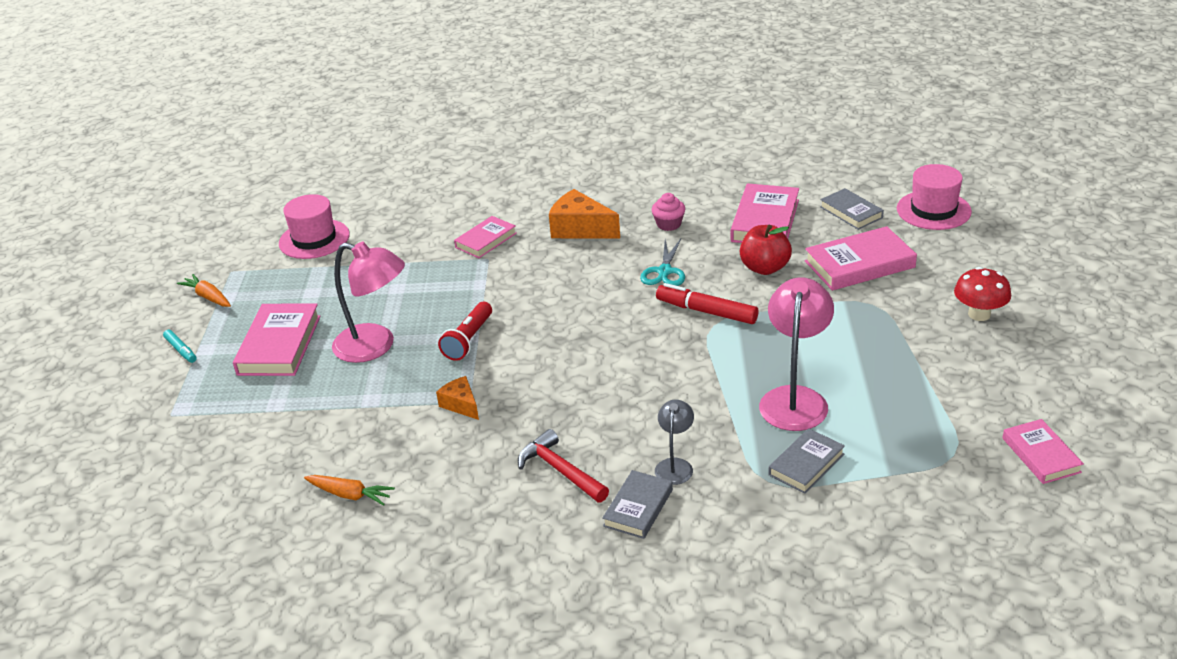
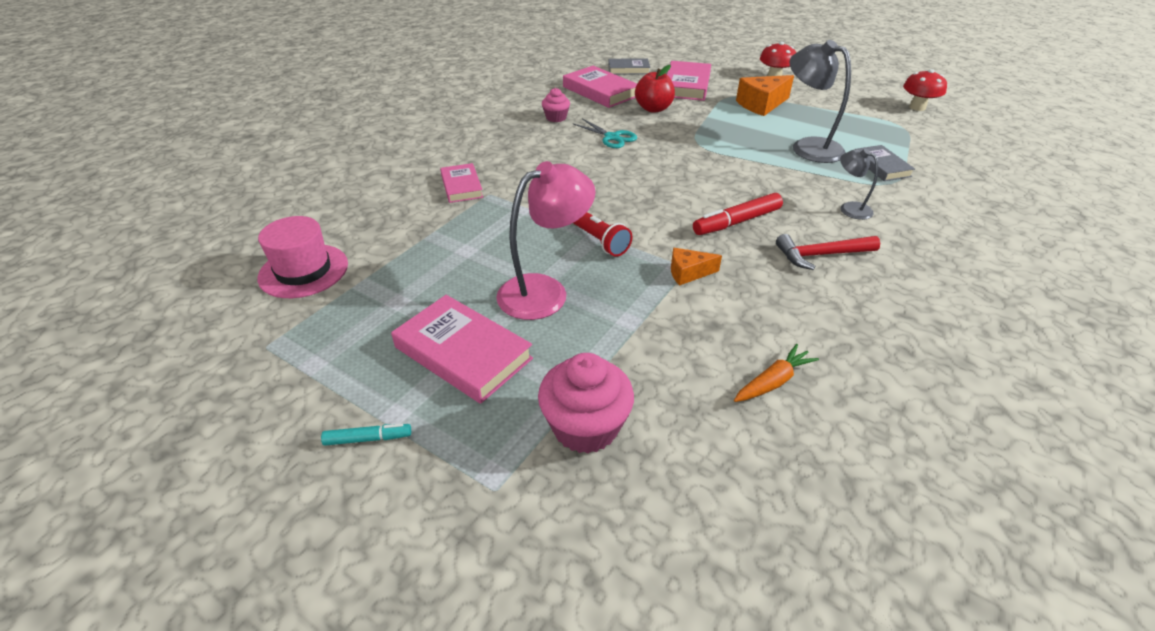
camera: 60 degrees left, 5 degrees up
orange carrot [177,274,231,307] -> none
orange cheese [549,189,620,239] -> orange cheese moved to [736,75,794,116]
grey book [602,470,673,539] -> none
red marker [656,283,758,324] -> red marker moved to [693,193,783,235]
pink lamp [759,277,834,431] -> grey lamp [789,40,851,163]
pink hat [897,164,972,230] -> none
pink book [1002,419,1084,484] -> red mushroom [903,69,947,111]
none -> pink cupcake [538,353,634,453]

